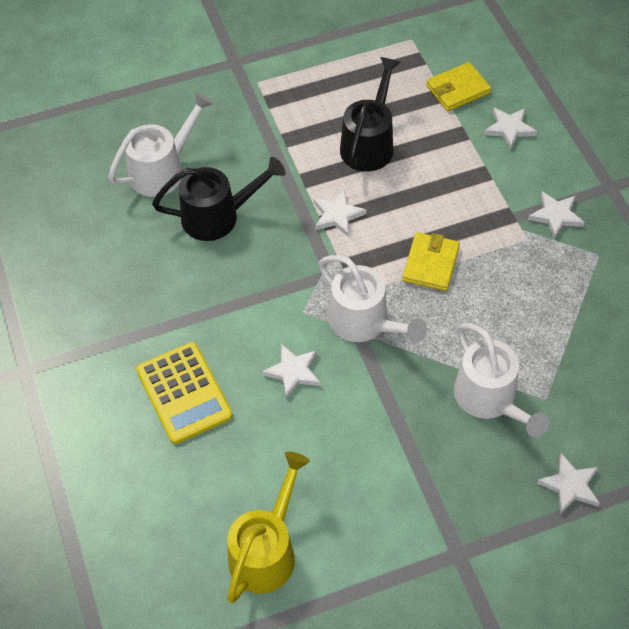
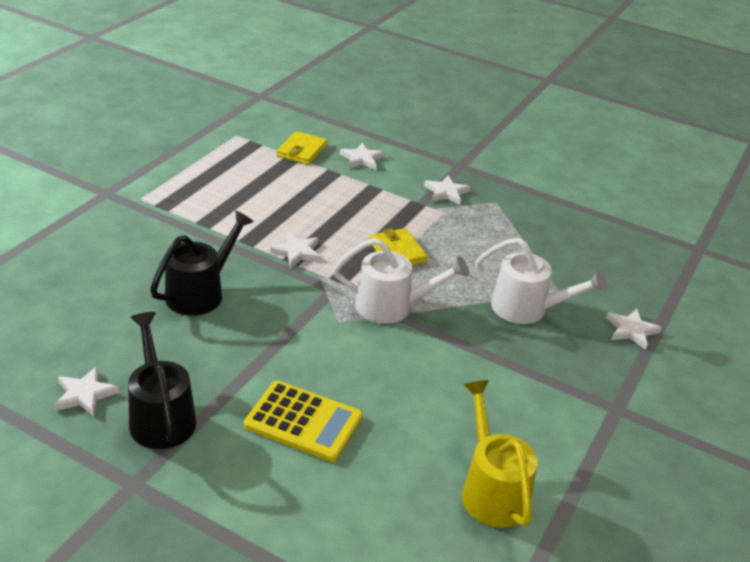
camera: 45 degrees left, 20 degrees down
white watering can [108,91,214,197] -> none
white star [262,344,321,399] -> white star moved to [54,366,120,417]
black watering can [340,57,401,172] -> black watering can moved to [128,312,196,449]

